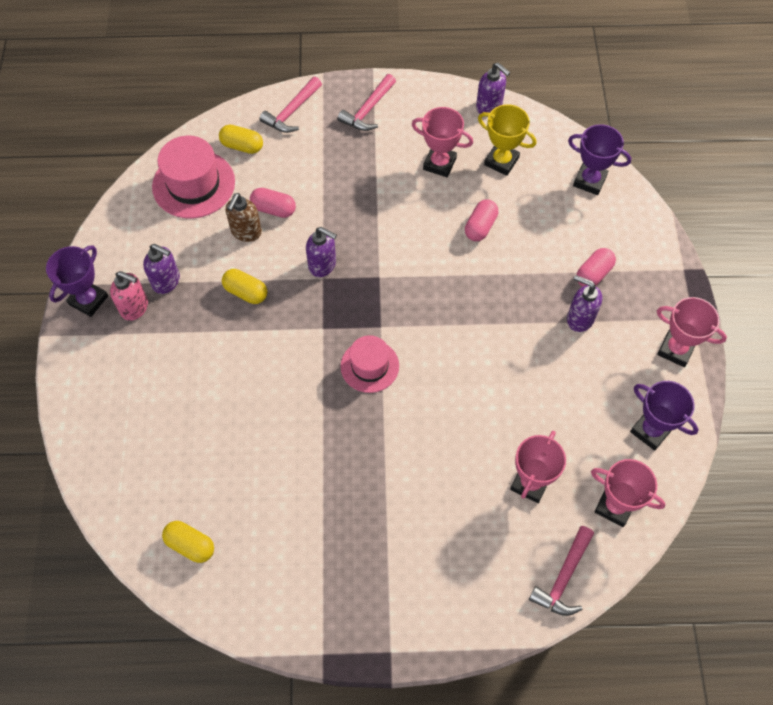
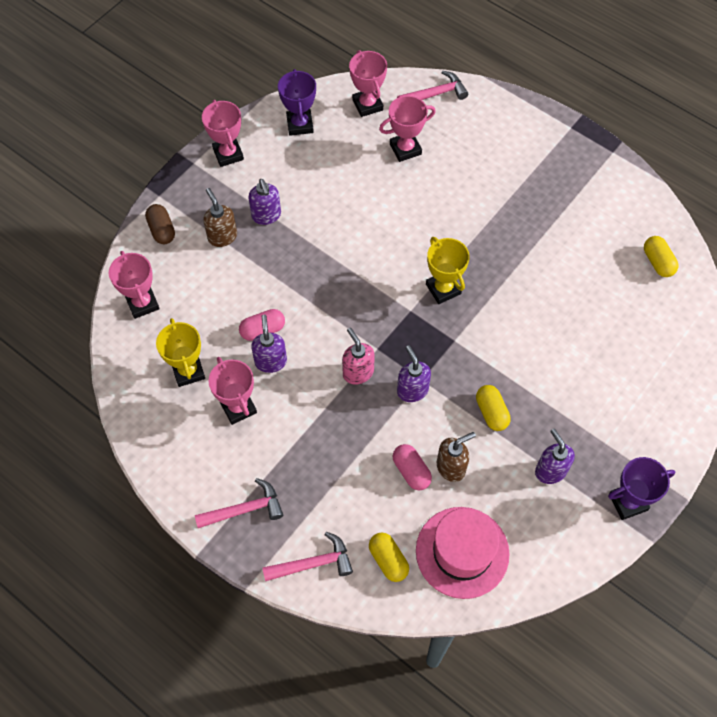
camera: 140 degrees left, 0 degrees up
pink soap dispenser [110,271,148,321] -> pink soap dispenser moved to [342,327,375,385]
pink hat [341,335,399,393] -> yellow trophy [426,237,470,304]
purple soap dispenser [476,62,511,114] -> purple soap dispenser moved to [251,315,287,373]
purple trophy [568,124,631,195] -> pink trophy [109,251,160,319]
pink capsule [577,248,616,287] -> brown soap dispenser [203,188,237,247]
none -> brown capsule [145,204,175,244]

